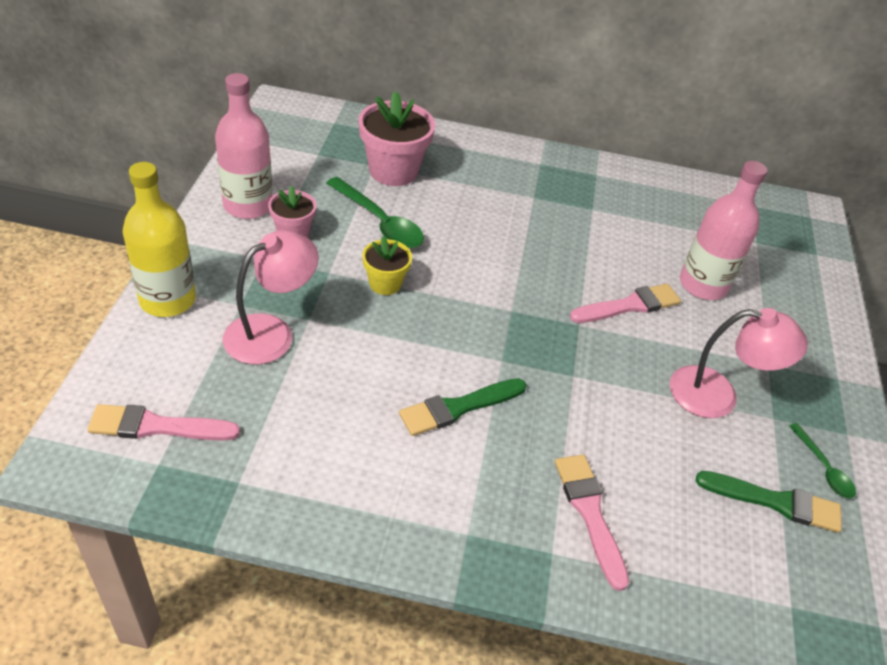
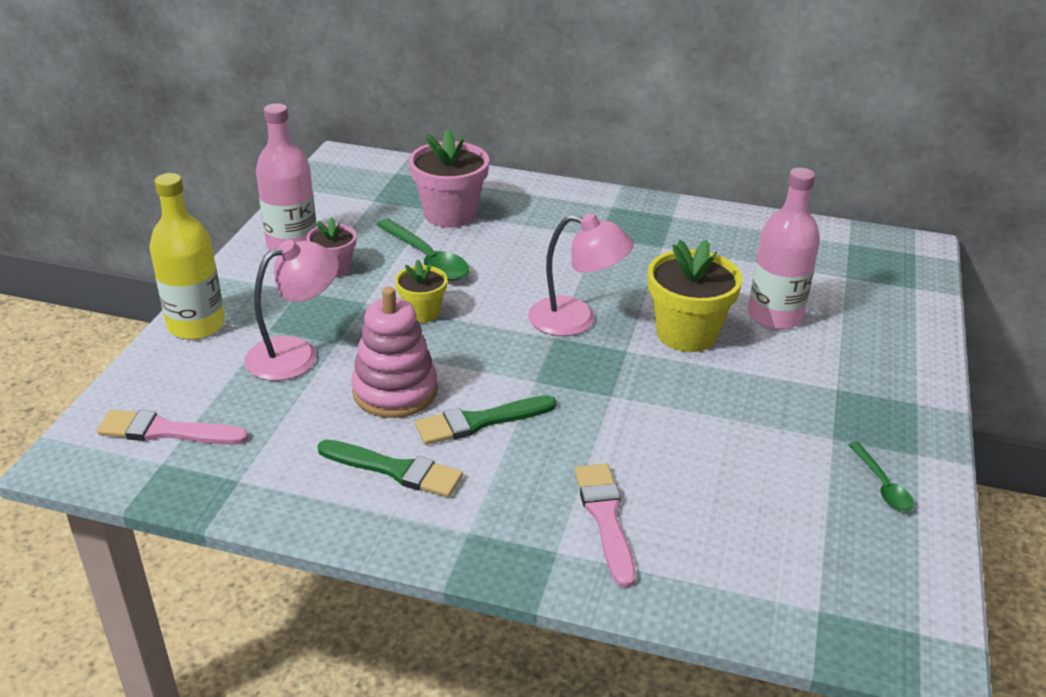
camera: 10 degrees right, 10 degrees down
pink brush [570,284,681,323] -> yellow flower pot [648,239,742,352]
pink lamp [670,308,808,418] -> pink lamp moved to [528,213,634,336]
green brush [696,471,842,533] -> green brush moved to [317,439,463,497]
none -> pink stacking toy [351,287,438,418]

